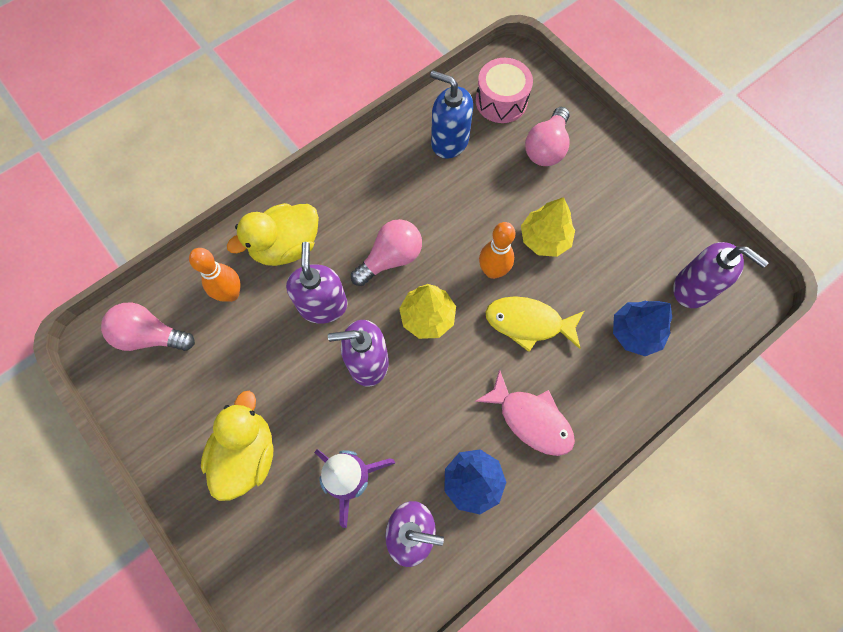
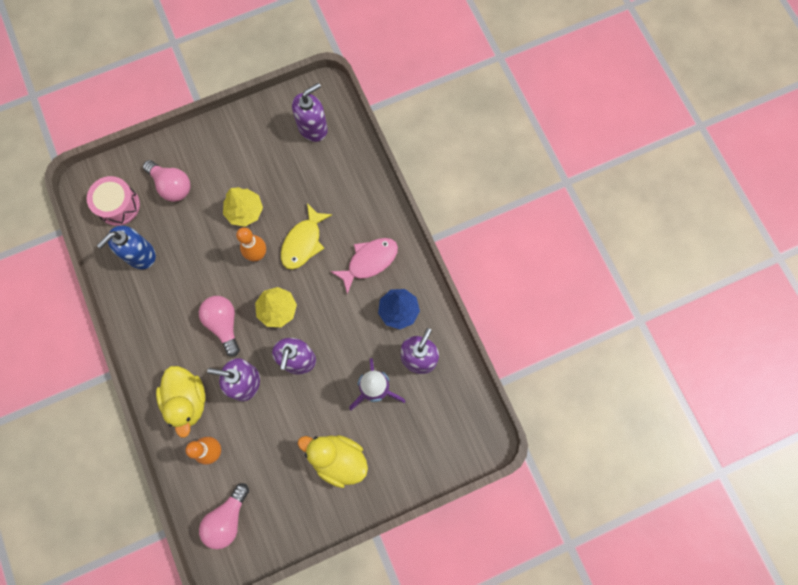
camera: 75 degrees left, 5 degrees up
blue tree [613,301,672,356] -> none

